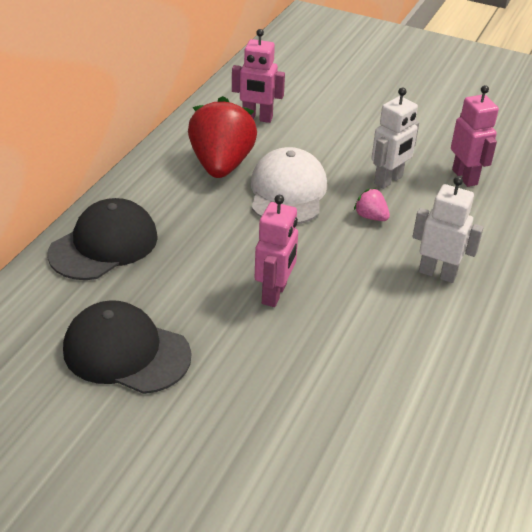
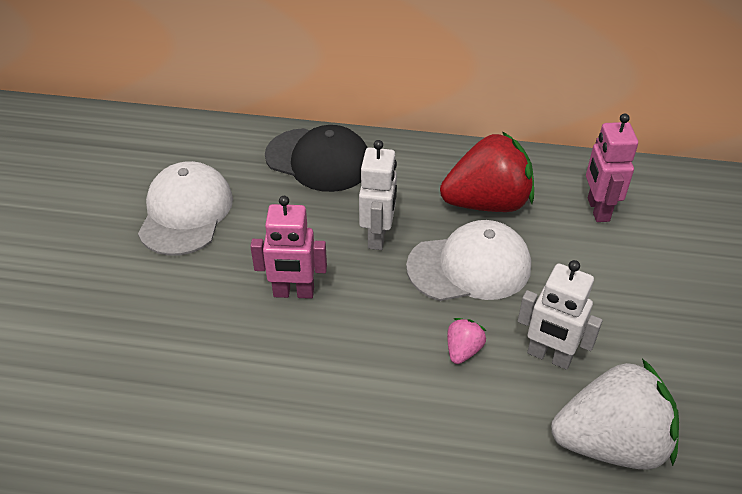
camera: 75 degrees right, 5 degrees up
black cap [63,300,191,394] -> white cap [138,161,233,256]
white robot [413,176,483,283] -> white robot moved to [359,140,397,250]
pink robot [451,85,499,187] -> white strawberry [551,359,679,470]

